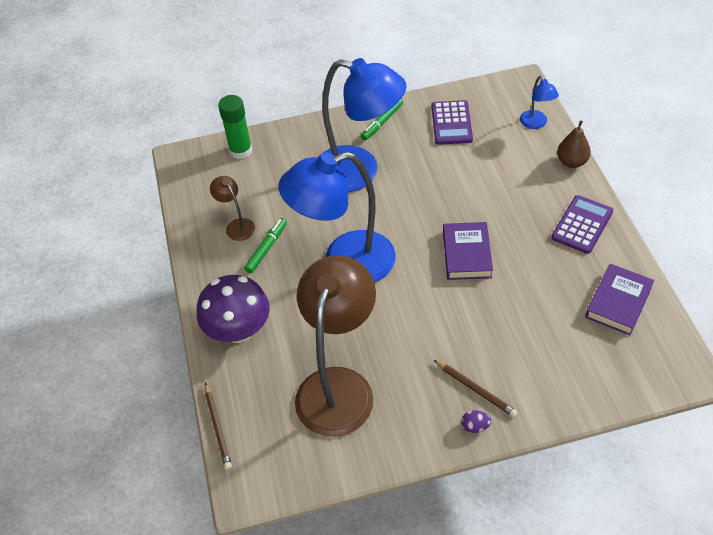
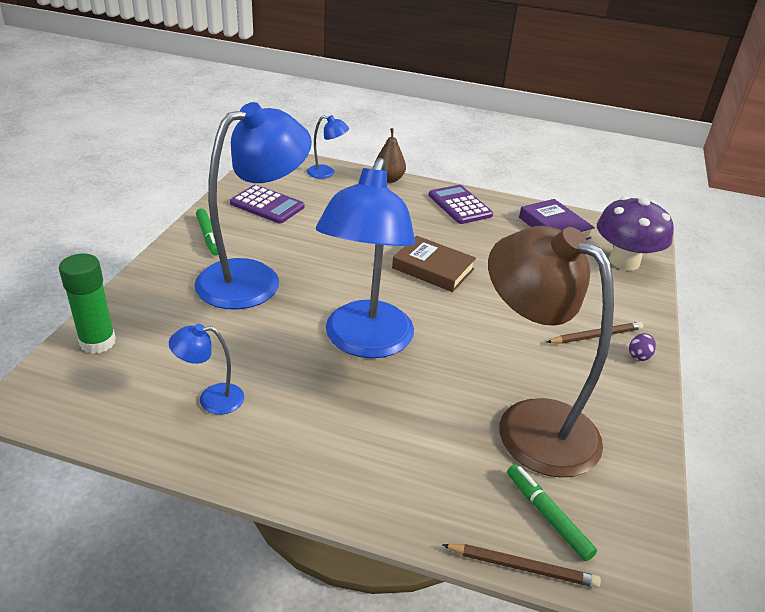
camera: 65 degrees left, 15 degrees down
purple mushroom [197,275,270,343] -> purple mushroom moved to [597,196,674,271]
brown lamp [210,176,255,241] -> blue lamp [169,324,244,415]
green marker [244,218,287,273] -> green marker moved to [507,464,597,561]
purple book [443,222,493,280] -> brown book [392,236,476,292]

